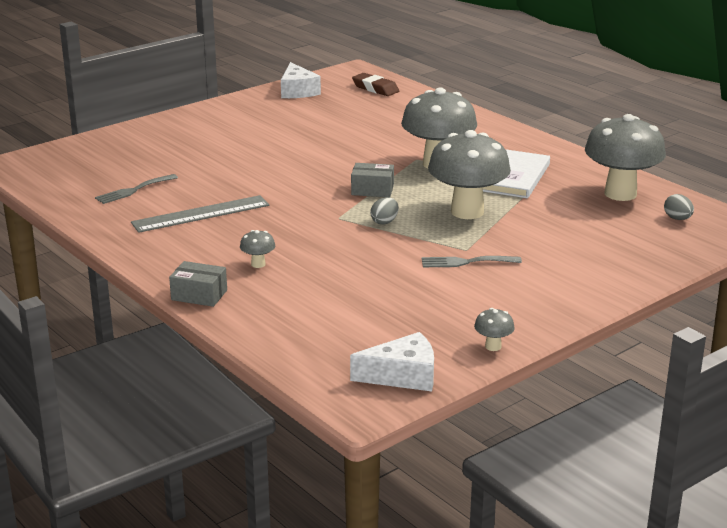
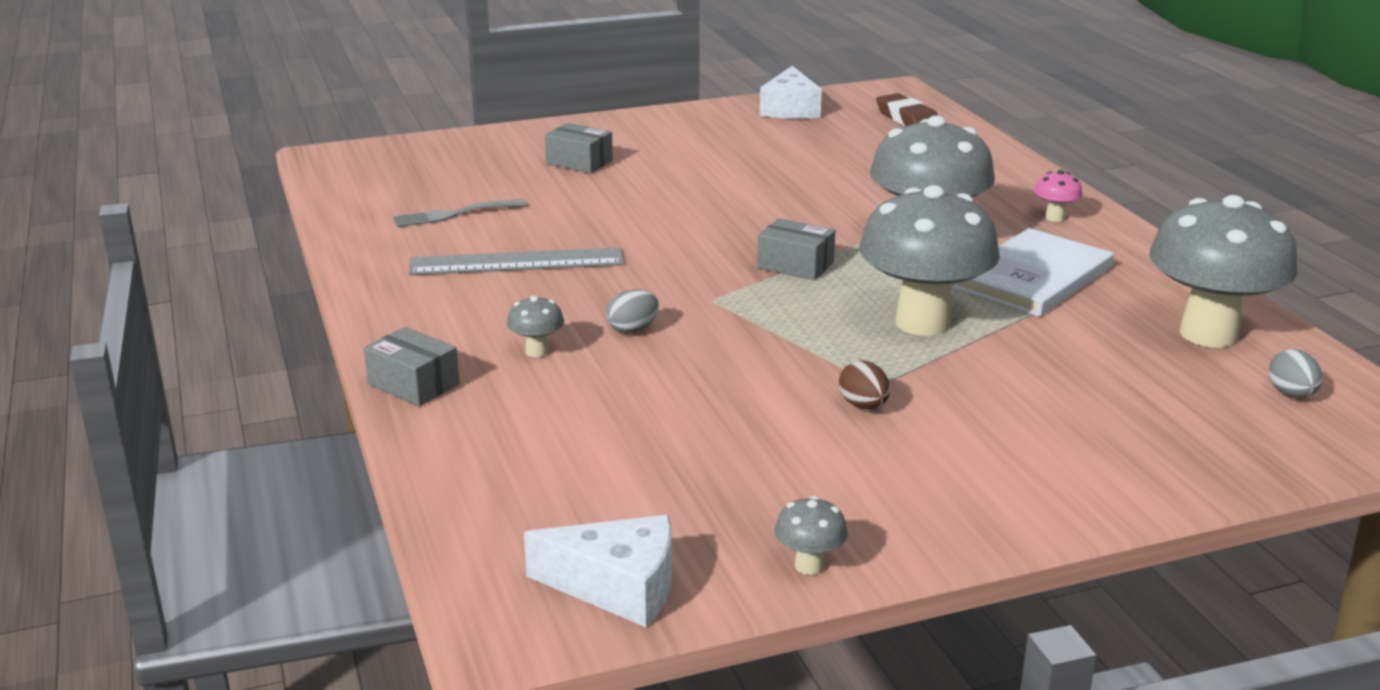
camera: 20 degrees right, 0 degrees up
grey egg [370,197,399,225] -> grey egg moved to [606,290,659,334]
grey fork [422,256,522,267] -> brown egg [839,360,890,409]
none -> grey box [545,123,613,173]
none -> pink mushroom [1034,170,1083,222]

